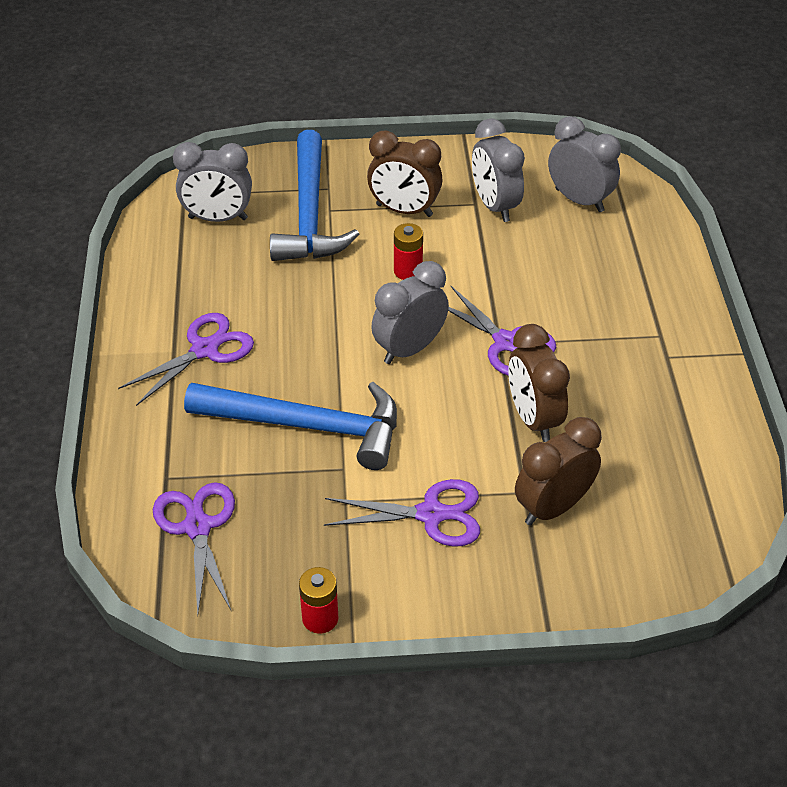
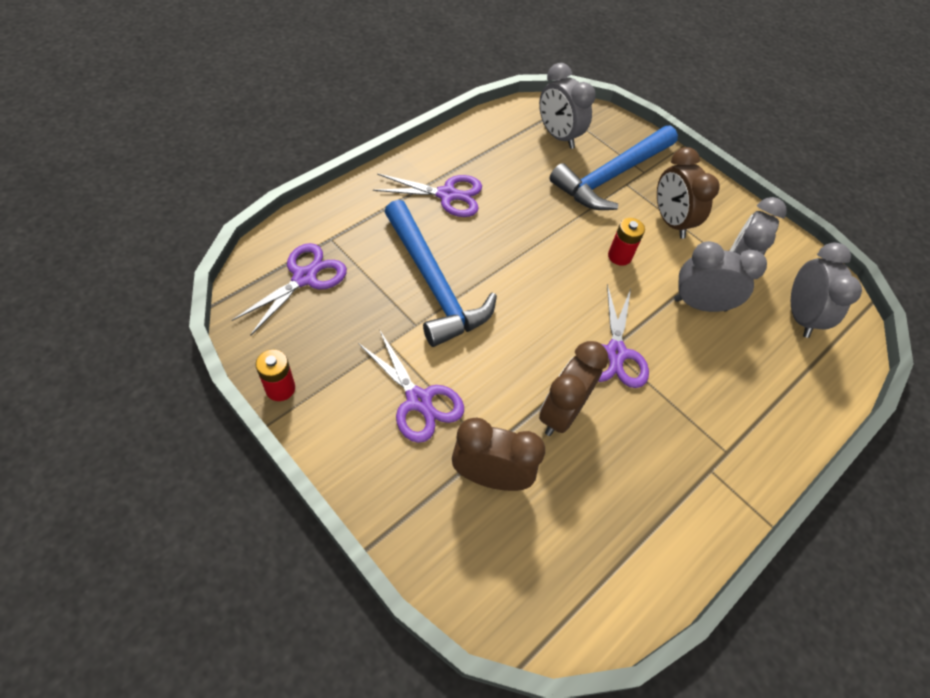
camera: 45 degrees right, 10 degrees up
grey clock [371,261,449,364] -> grey clock moved to [674,241,767,312]

